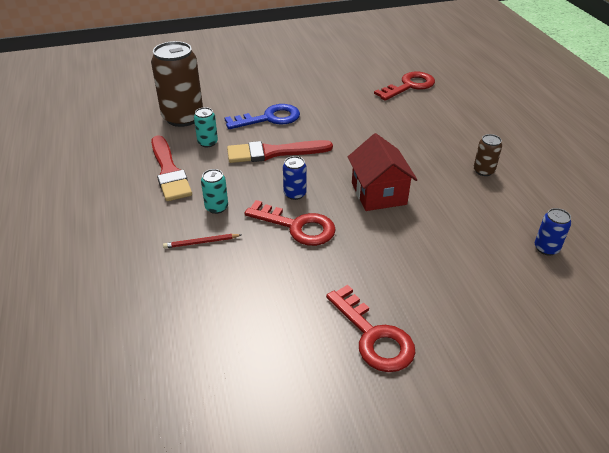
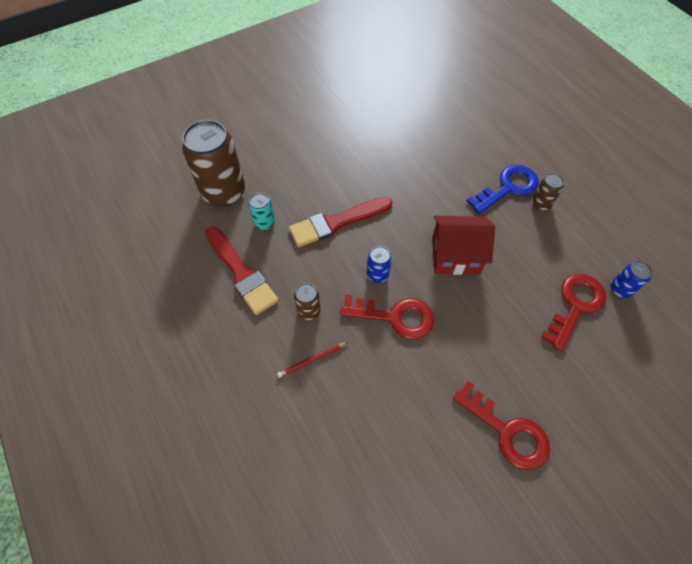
camera: 15 degrees left, 20 degrees up
turquoise can [201,169,228,214] -> brown can [294,283,321,320]
blue key [224,104,300,129] -> blue key moved to [467,165,538,214]
red house [348,133,418,211] -> red house turned 60 degrees counterclockwise [432,216,495,275]
red key [374,72,435,101] -> red key moved to [541,274,606,351]

